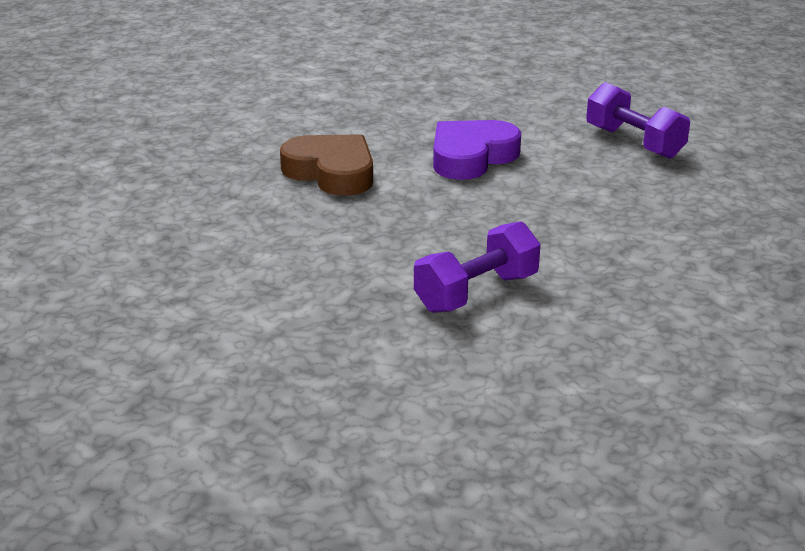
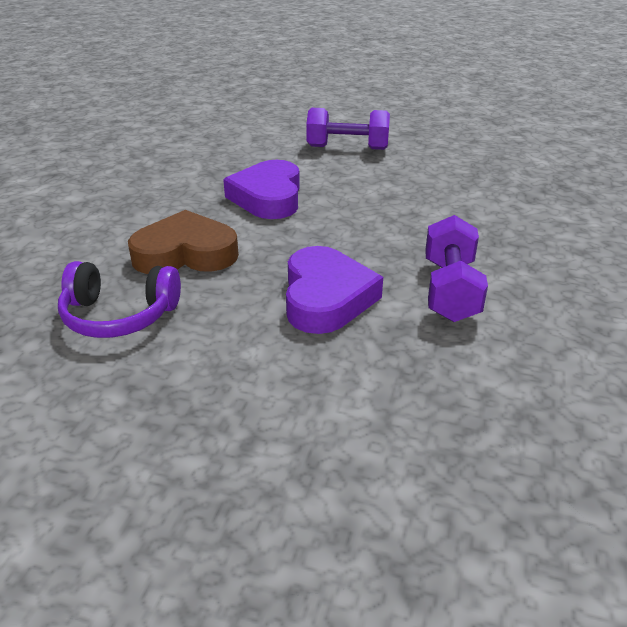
camera: 45 degrees left, 5 degrees up
none -> purple headphones [58,261,181,338]
none -> purple heart [286,246,383,334]

